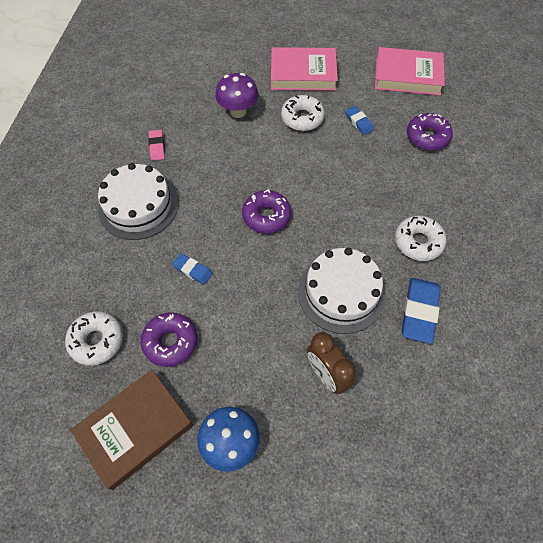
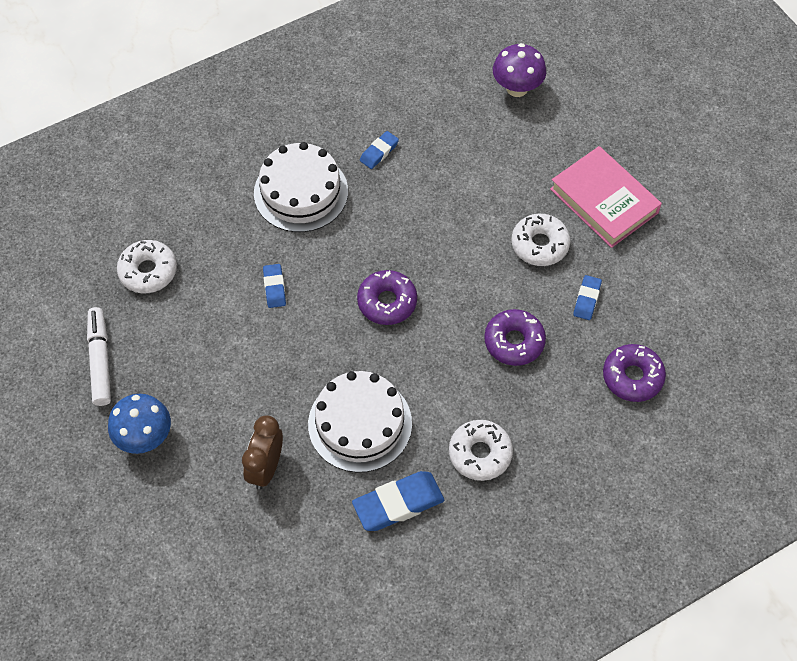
camera: 50 degrees right, 0 degrees up
brown book [70,370,193,490] -> white marker [87,307,111,406]
purple donut [141,313,197,367] -> purple donut moved to [484,309,546,366]
pink eraser [148,130,165,161] -> blue eraser [360,131,399,169]
purple mushroom [215,73,259,118] -> purple mushroom moved to [493,43,546,97]
pink book [375,47,445,96] -> none

